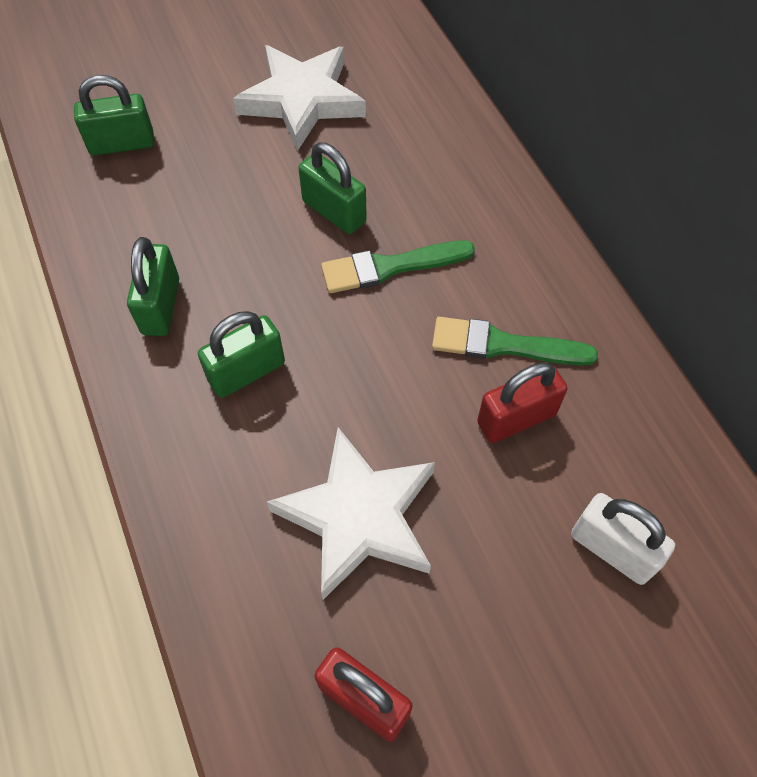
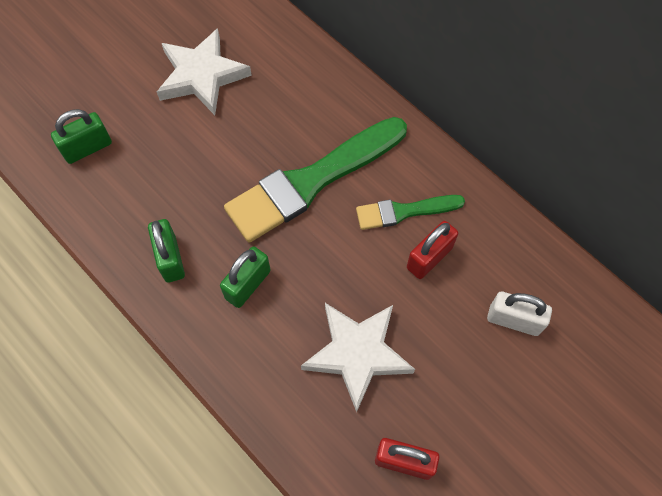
camera: 20 degrees left, 5 degrees up
green padlock [298,143,367,234] -> none
green brush [321,240,475,293] -> green brush [224,117,407,243], size x1.91

